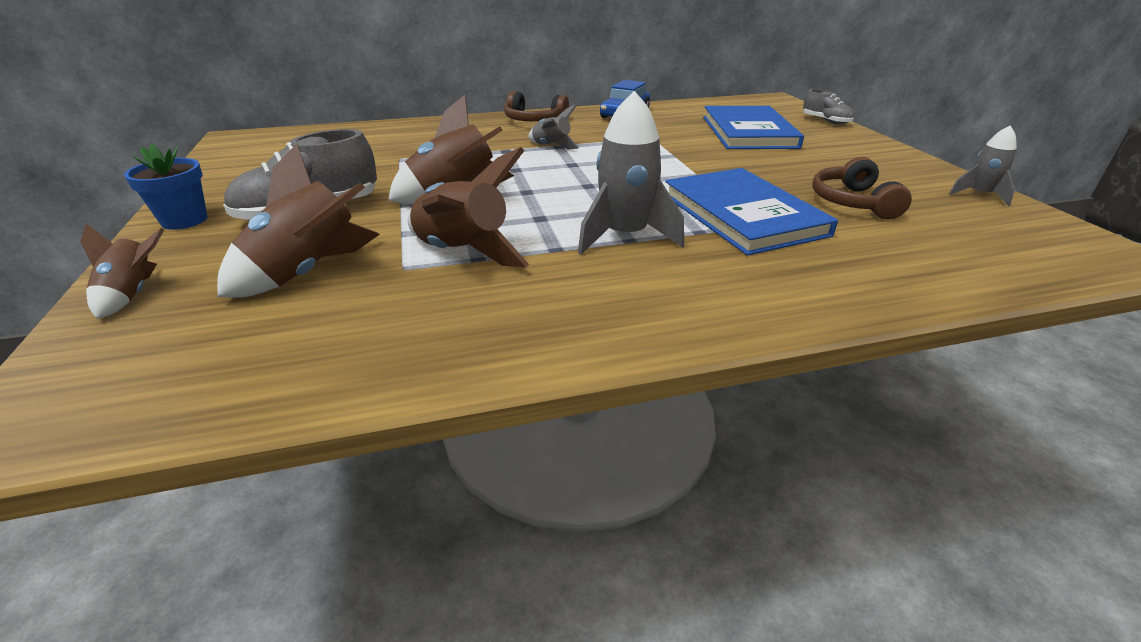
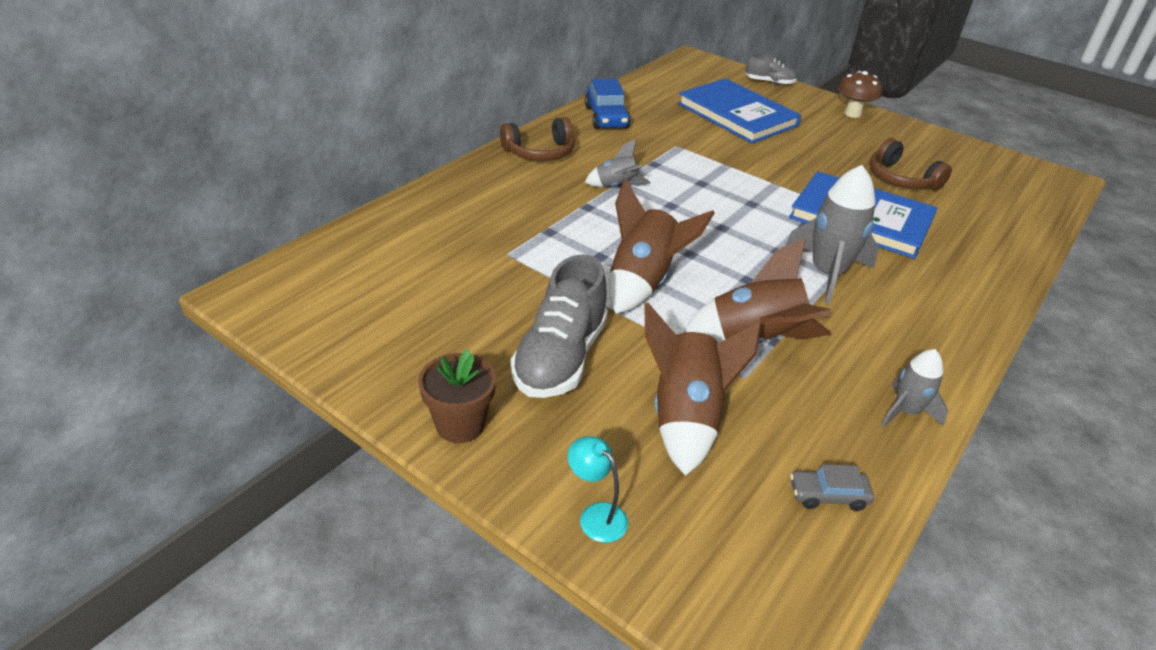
camera: 40 degrees left, 5 degrees up
brown rocket [81,224,164,319] -> turquoise lamp [568,436,628,543]
blue flower pot [124,144,207,230] -> brown flower pot [418,349,496,443]
grey rocket [949,125,1017,206] -> grey rocket moved to [882,349,948,427]
none -> grey car [790,464,874,511]
none -> brown mushroom [838,71,882,118]

